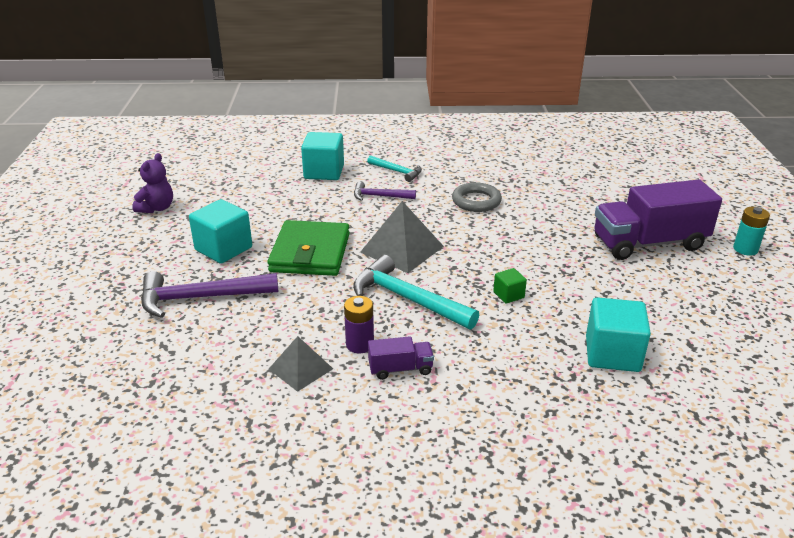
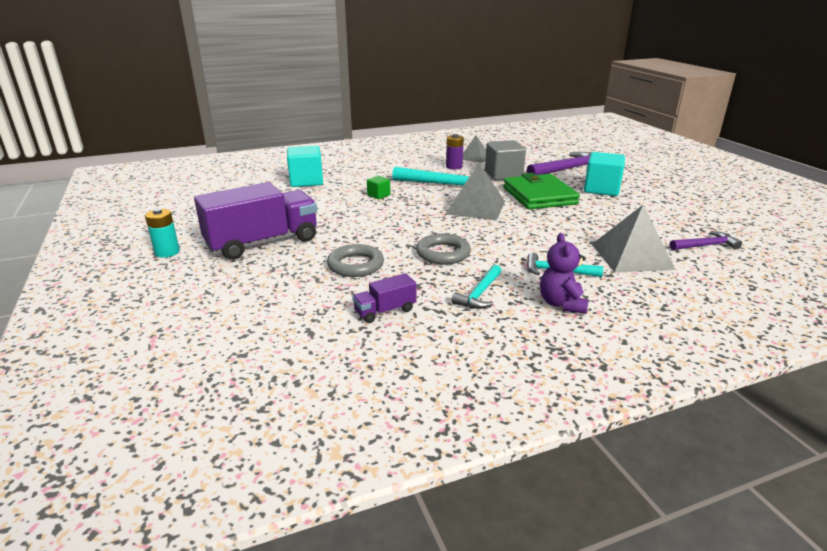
camera: 160 degrees right, 5 degrees down
purple teddy bear [132,153,173,213] -> purple teddy bear moved to [540,233,588,314]
turquoise cube [301,132,344,180] -> grey pyramid [592,205,676,272]
purple hammer [354,181,416,201] -> purple hammer moved to [670,231,742,250]
purple truck [368,336,434,380] -> purple truck moved to [353,273,416,323]
none -> grey ring [327,244,384,277]
none -> turquoise hammer [452,265,501,309]
none -> grey cube [485,140,526,180]

